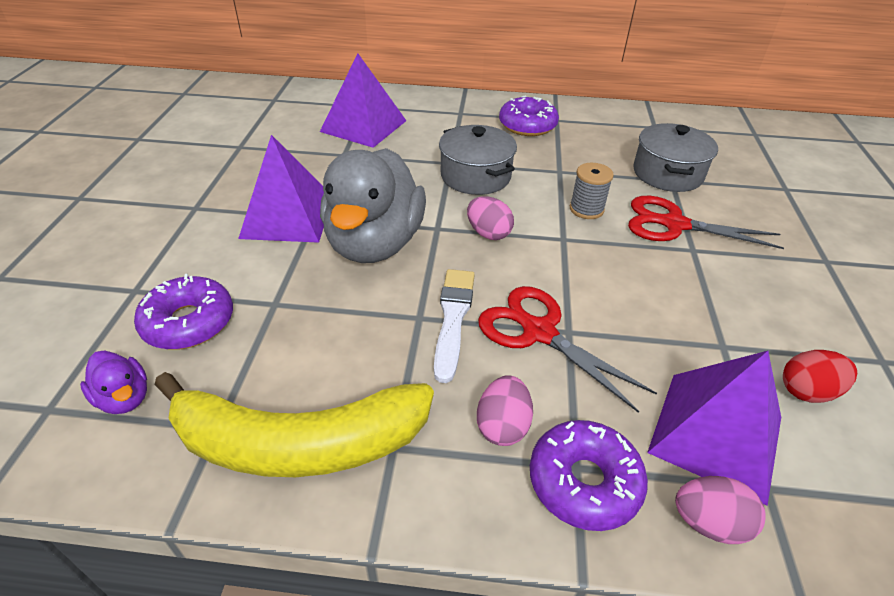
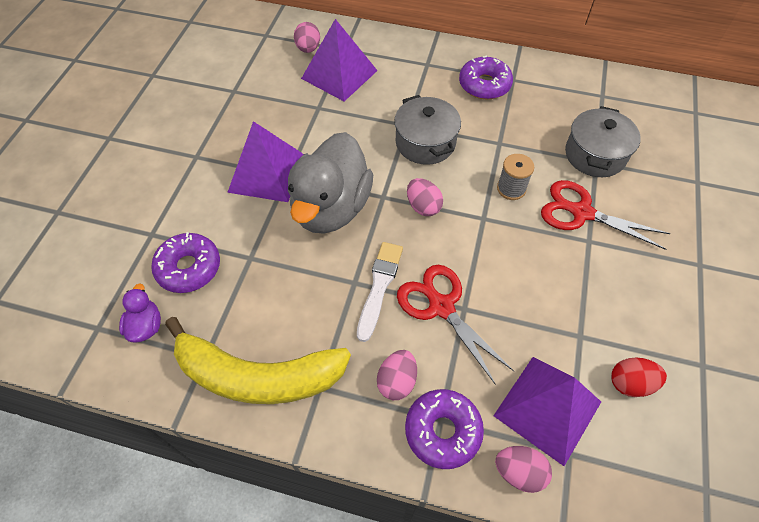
camera: 10 degrees right, 15 degrees up
purple duck [80,350,147,414] -> purple duck turned 150 degrees counterclockwise [119,283,161,343]
none -> pink egg [294,22,320,53]

